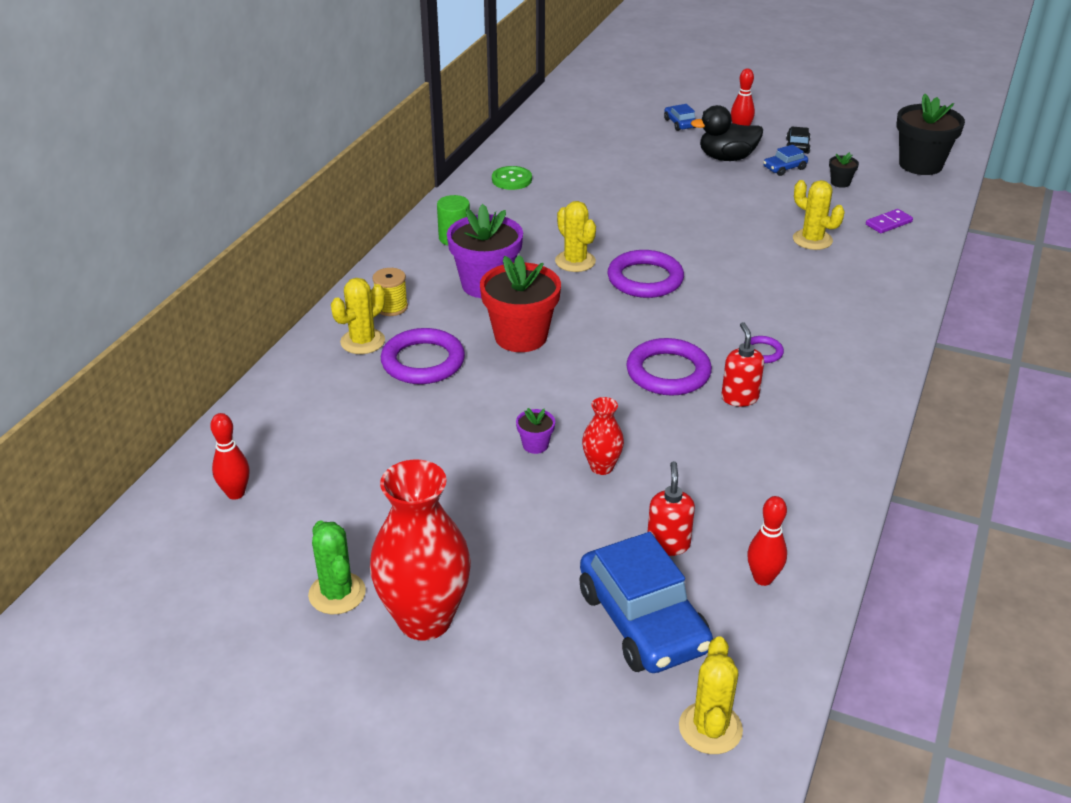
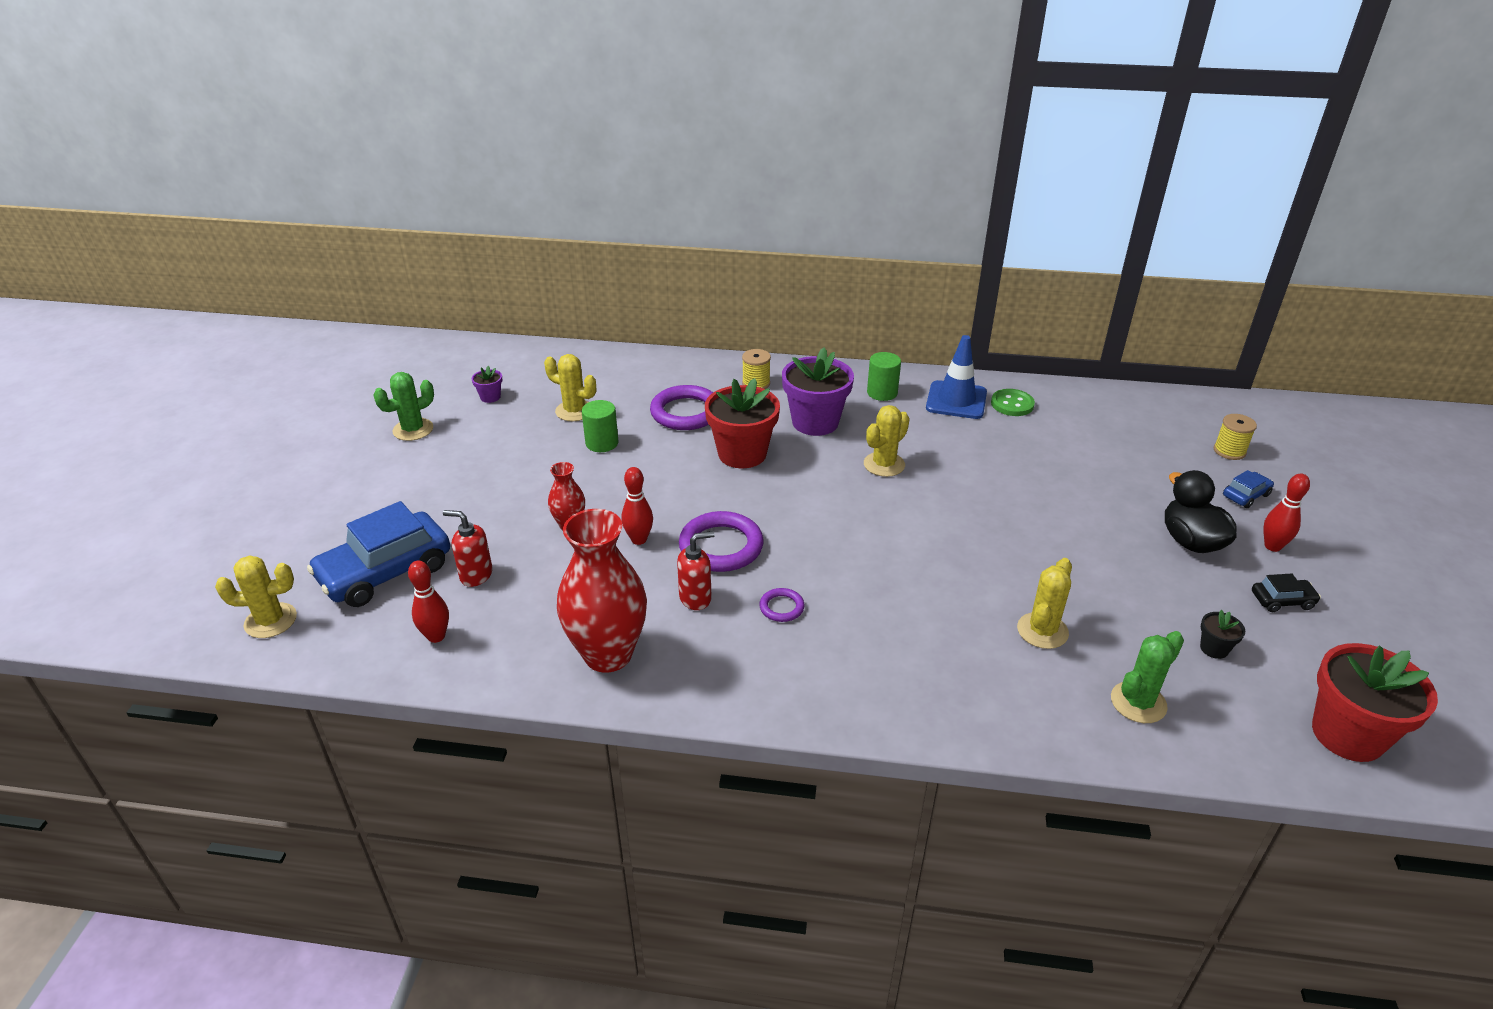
camera: 75 degrees right, 0 degrees up
red bowling pin [210,413,250,500] -> red bowling pin moved to [621,467,653,545]
yellow cactus [331,278,385,354] -> yellow cactus moved to [544,354,596,421]
red vase [370,460,471,640] -> red vase moved to [557,509,647,673]
purple flower pot [516,408,555,454] -> purple flower pot moved to [472,366,502,403]
purple ring [607,250,684,298] -> none
red soap dispenser [648,461,695,556] -> red soap dispenser turned 150 degrees counterclockwise [443,510,493,587]
blue car [763,145,808,176] -> none
purple domino [866,209,913,233] -> green cactus [1111,631,1184,723]
black flower pot [896,94,965,175] -> red flower pot [1312,643,1438,762]
none -> green cylinder [582,400,618,452]
none -> blue traffic cone [926,335,987,419]
none -> yellow spool [1214,414,1257,460]

